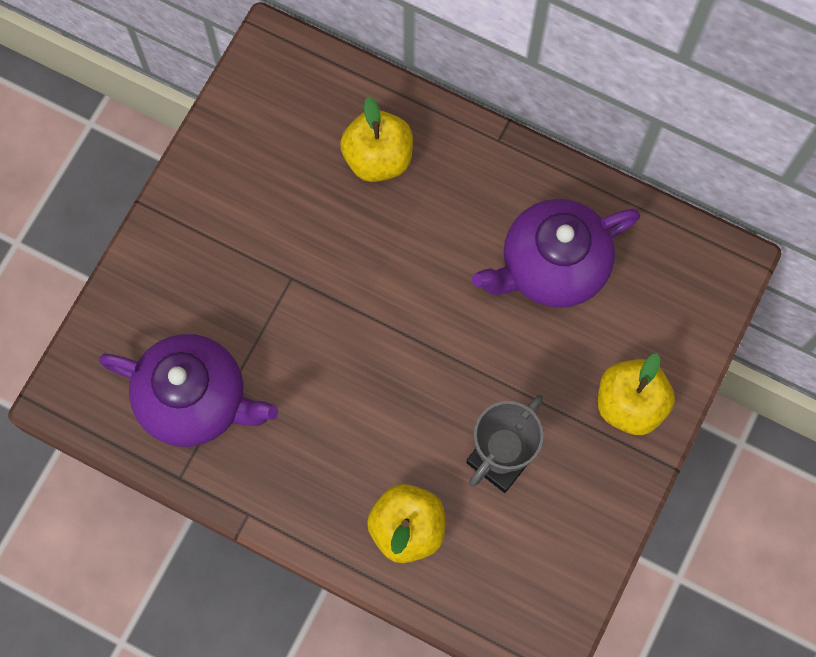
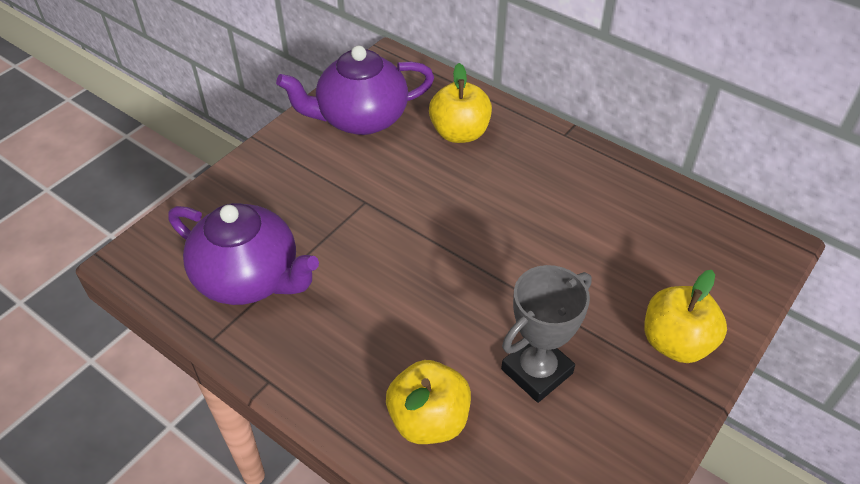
camera: 10 degrees right, 25 degrees down
purple teapot [472,199,640,308] -> purple teapot moved to [276,46,434,135]

